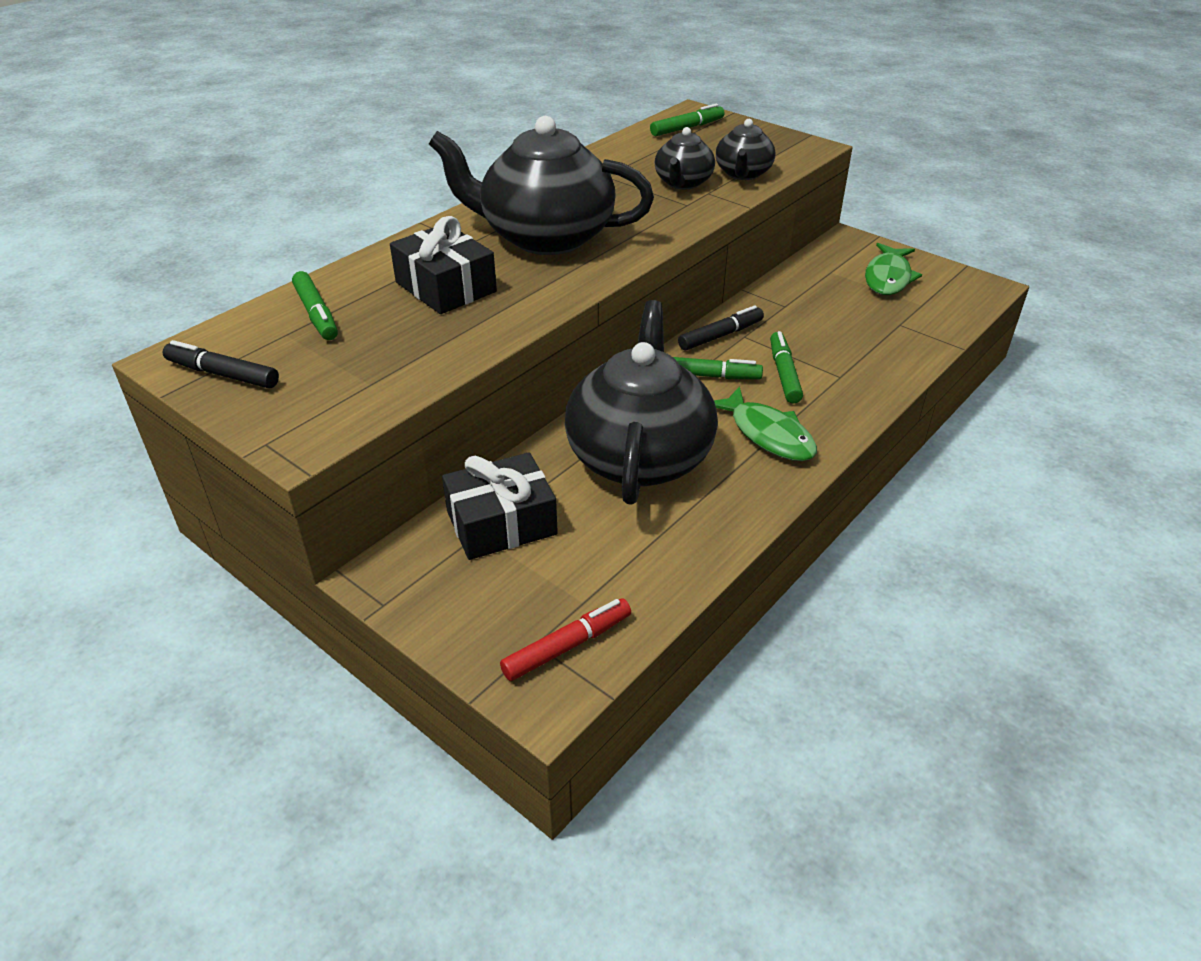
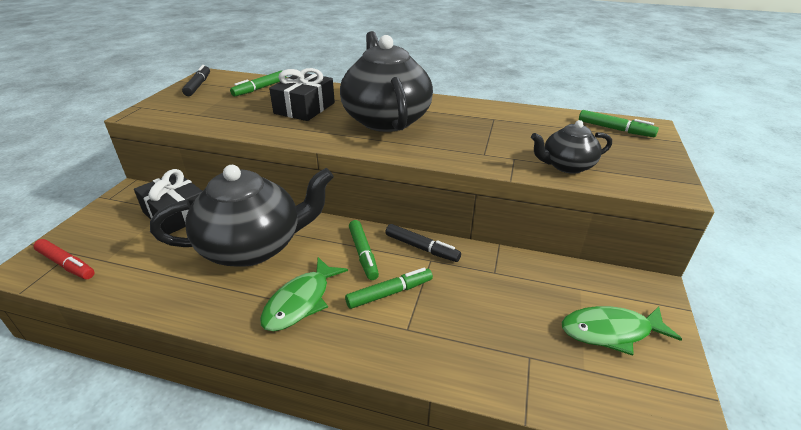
camera: 65 degrees right, 5 degrees down
black teapot [655,127,715,189] -> none

